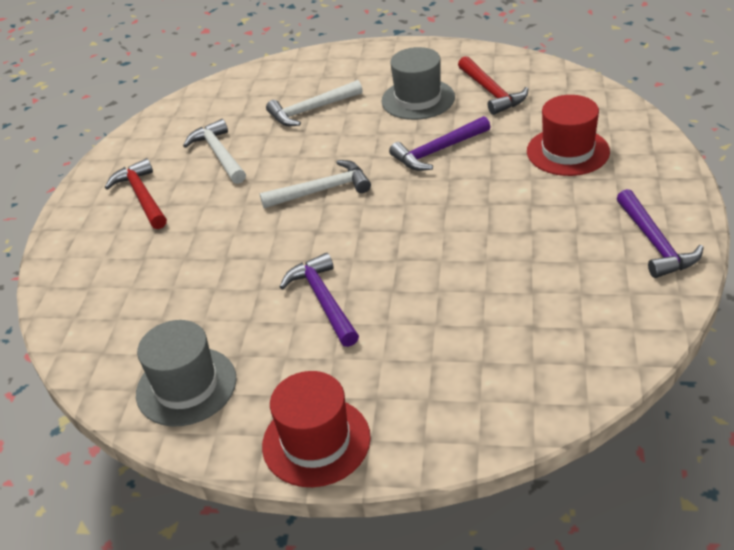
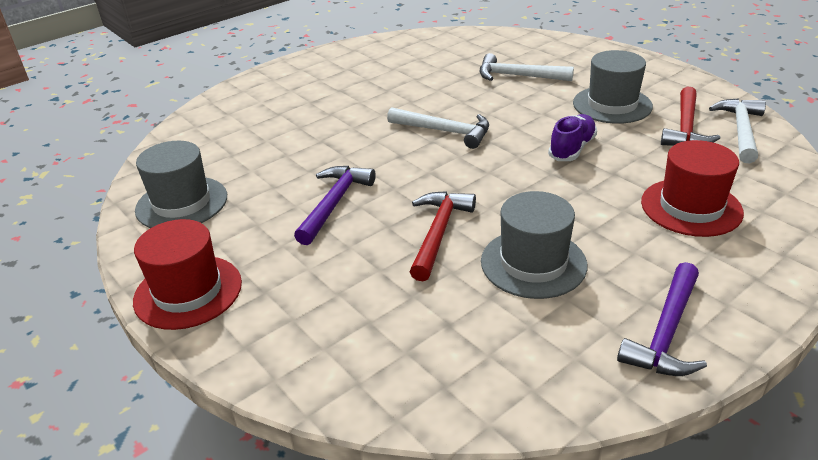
camera: 40 degrees right, 5 degrees down
red hammer [105,158,167,229] -> red hammer moved to [410,191,476,281]
white hammer [183,119,246,184] -> white hammer moved to [709,98,766,163]
purple hammer [389,116,490,171] -> purple shoe [548,114,597,161]
none -> grey hat [481,191,587,299]

